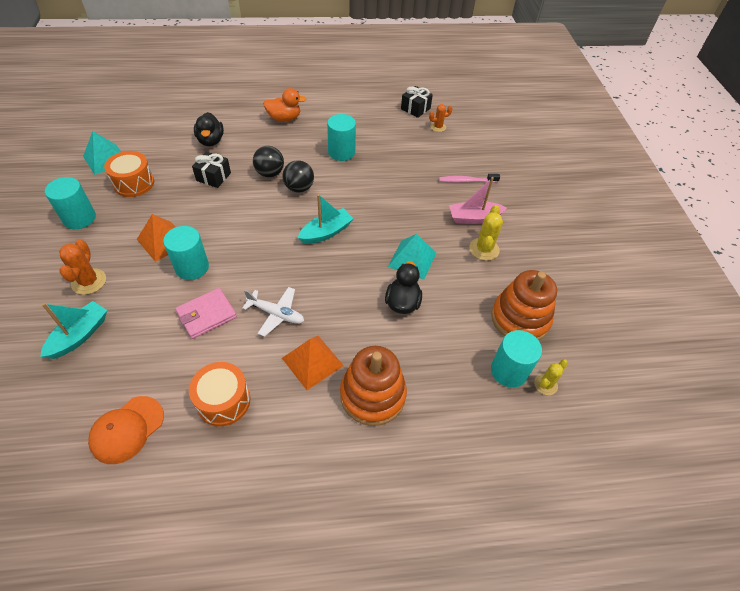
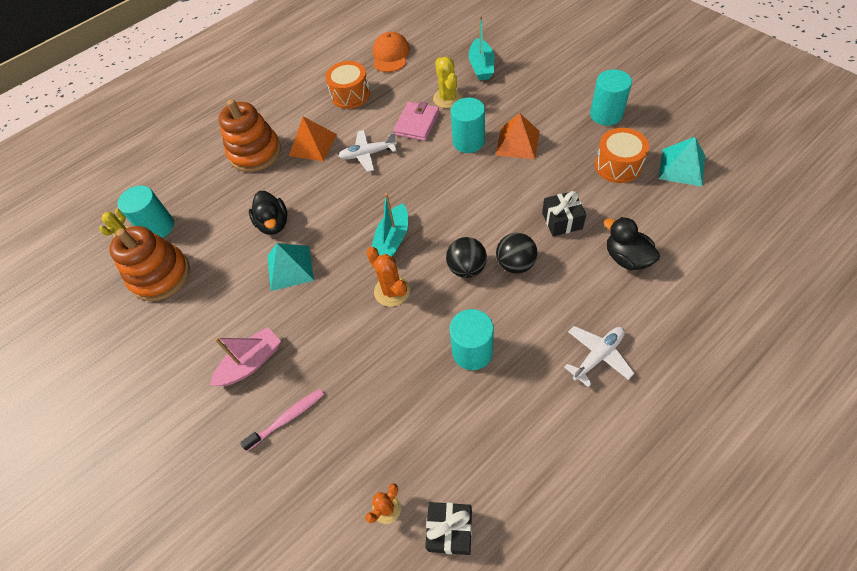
camera: 155 degrees right, 5 degrees up
orange cactus [59,239,106,295] -> orange cactus moved to [366,247,410,307]
orange duck [263,88,306,122] -> white plane [564,326,635,387]
yellow cactus [469,205,503,261] -> yellow cactus moved to [433,57,462,108]

